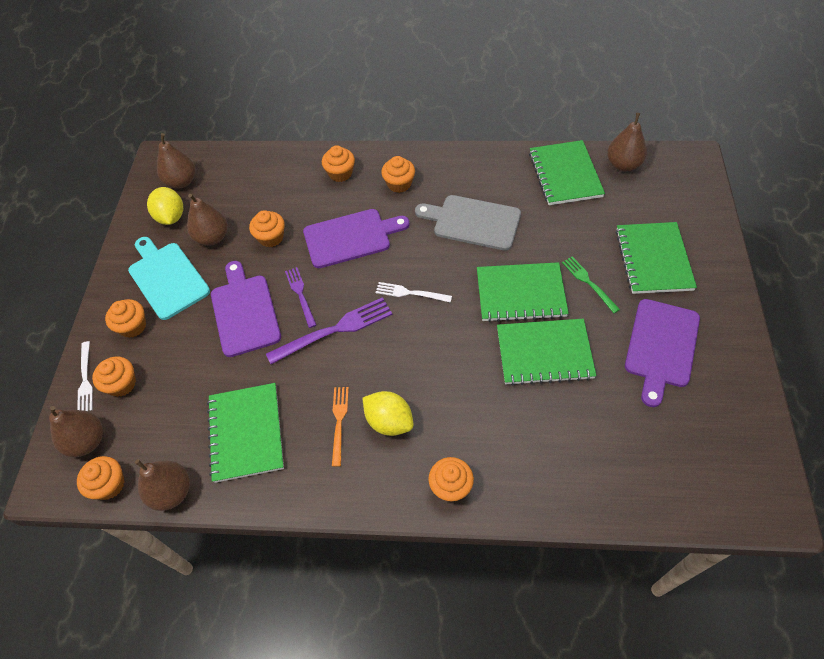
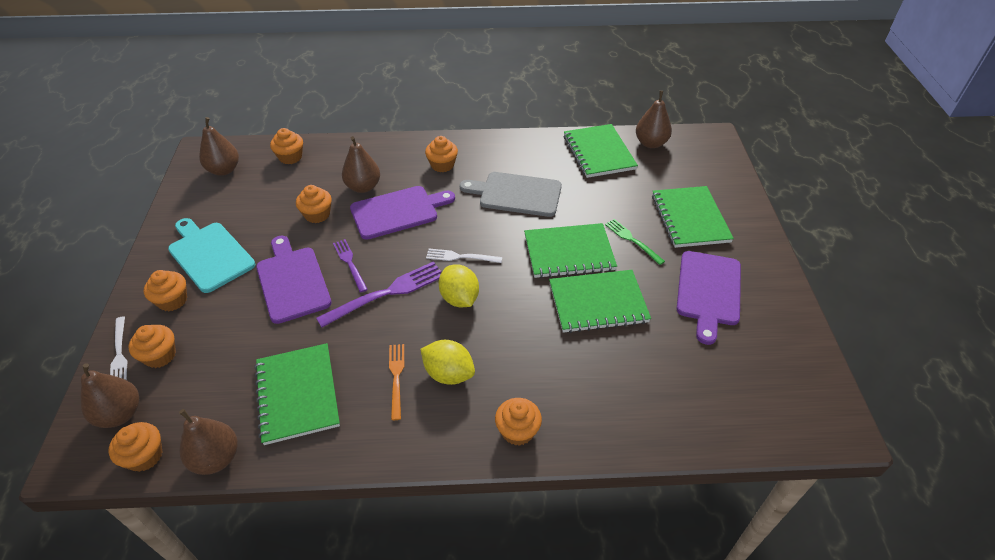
camera: 10 degrees left, 10 degrees down
yellow lemon [147,187,183,225] -> yellow lemon moved to [439,264,479,307]
brown pear [187,194,228,246] -> brown pear moved to [342,136,380,193]
orange cupcake [322,145,355,182] -> orange cupcake moved to [270,128,303,164]

